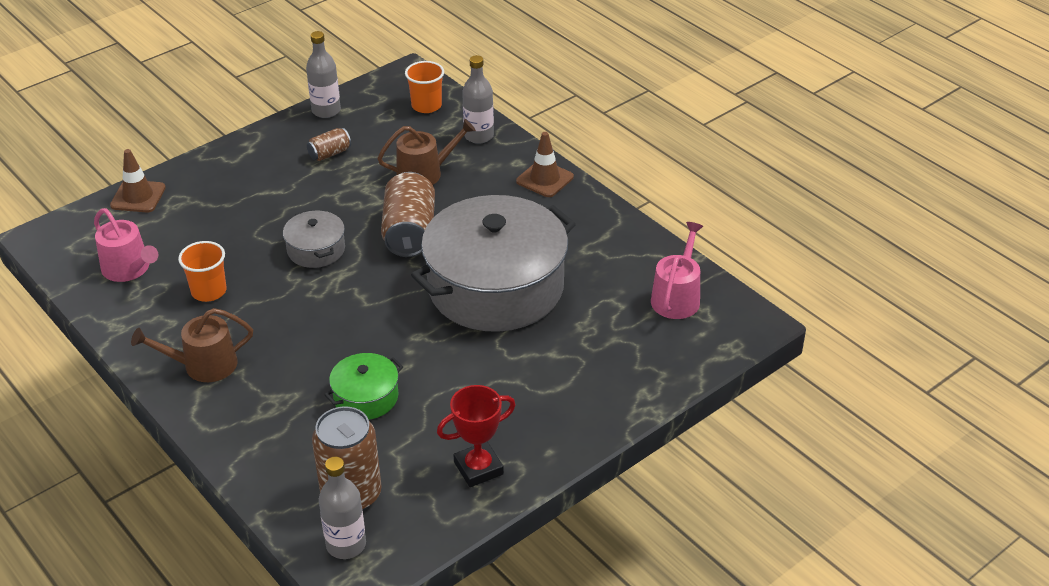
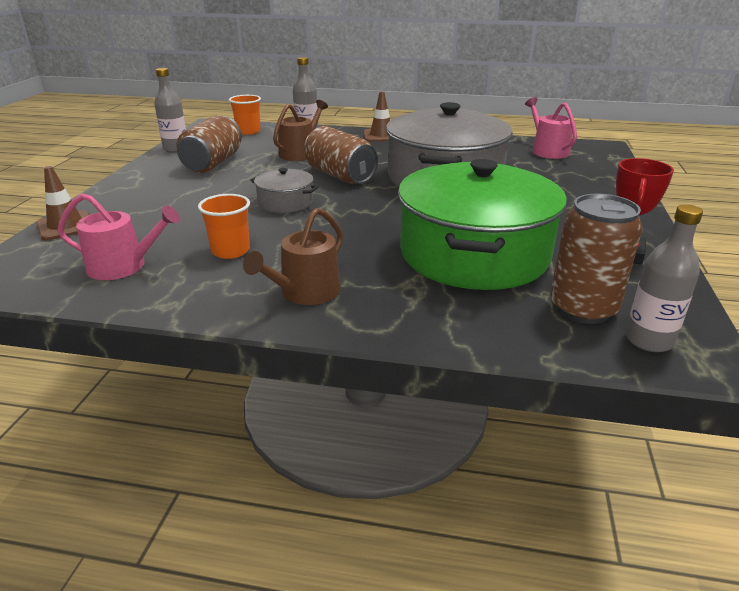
camera: 40 degrees left, 10 degrees down
brown can [307,128,351,161] -> brown can [176,115,242,173], size x1.97
green pot [324,353,403,420] -> green pot [398,159,567,290], size x2.27

